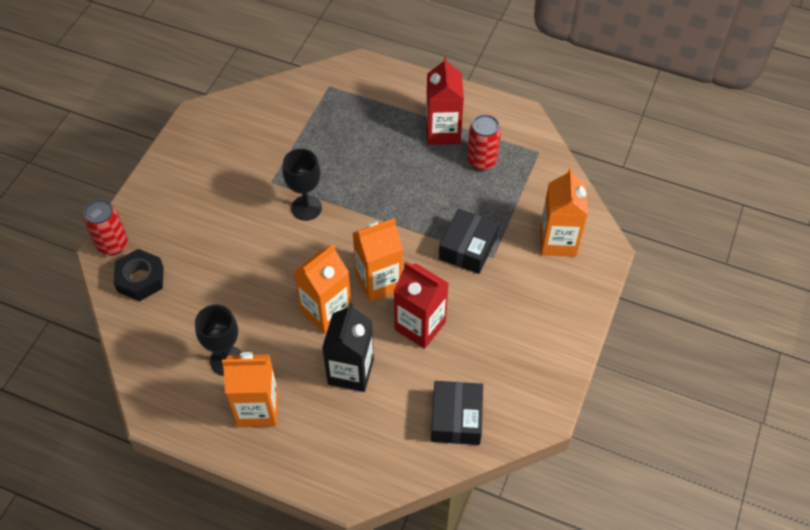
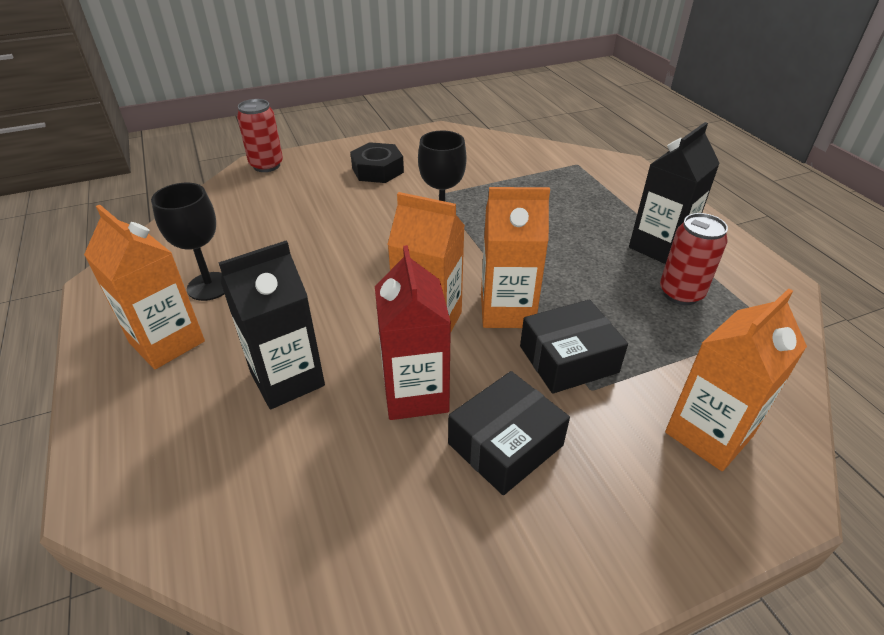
camera: 45 degrees right, 15 degrees down
black nut [114,249,164,301] -> black nut moved to [350,142,404,183]
orange carton [293,245,351,334] -> orange carton moved to [481,187,550,328]
red carton [426,56,464,145] -> black carton [629,122,720,264]
black box [431,381,483,445] -> black box moved to [448,371,570,495]

